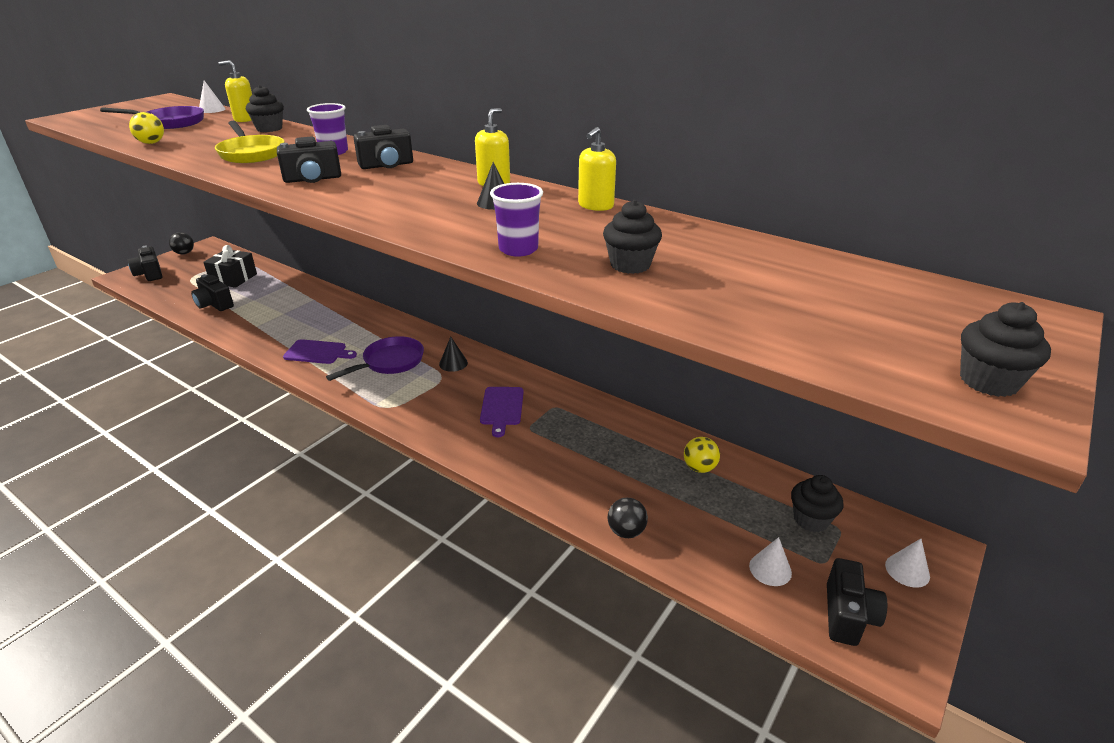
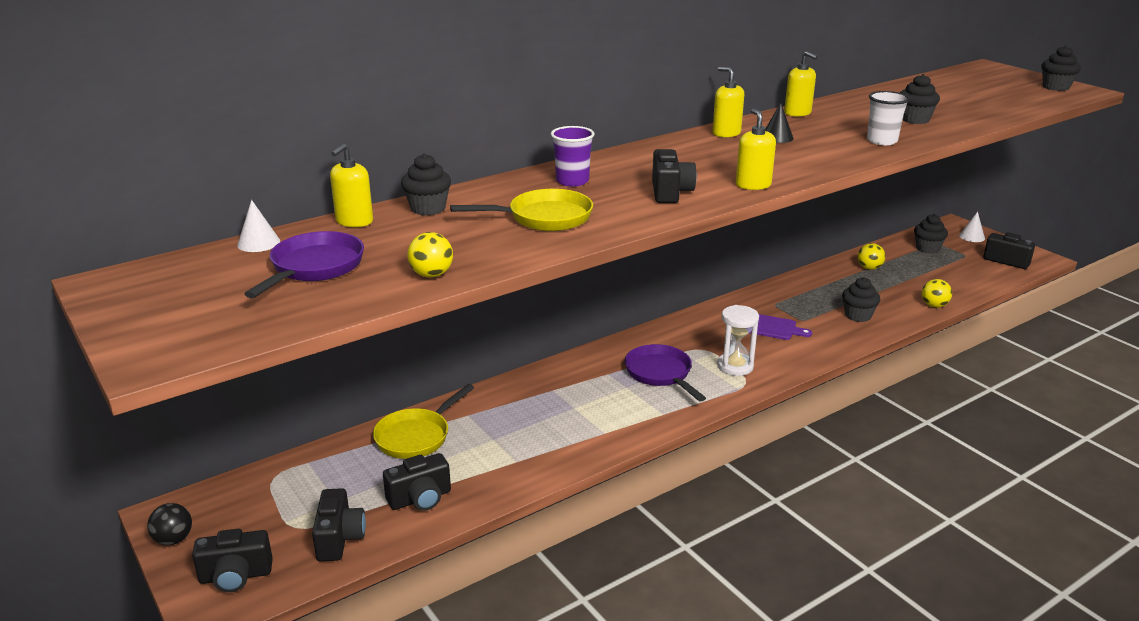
camera: 70 degrees left, 5 degrees down
black gift [203,245,257,288] -> none
purple cutting board [283,339,357,364] -> none
black camera [354,125,413,169] -> black camera moved to [312,488,366,562]
black cone [439,337,468,372] -> none
purple cup [490,183,543,257] -> white cup [867,91,910,145]
black ball [608,498,648,538] -> yellow ball [922,279,952,308]
white cone [749,537,792,586] -> none
none -> yellow pan [373,384,474,459]
none -> white hourglass [717,305,759,376]
none -> yellow soap dispenser [736,109,776,190]
none -> black cupcake [842,277,880,322]

